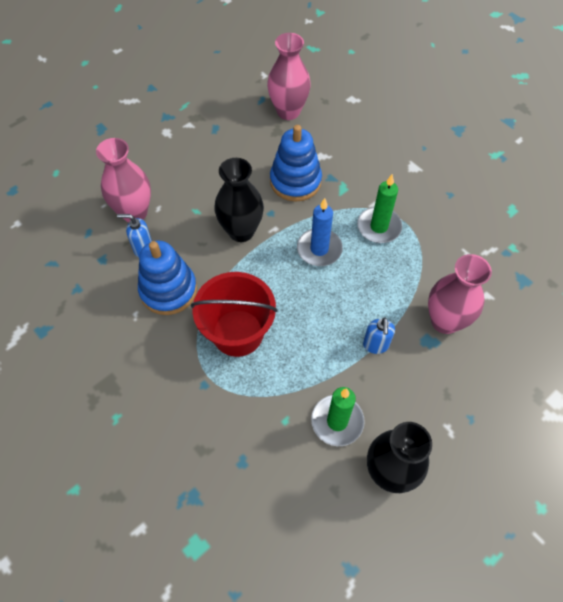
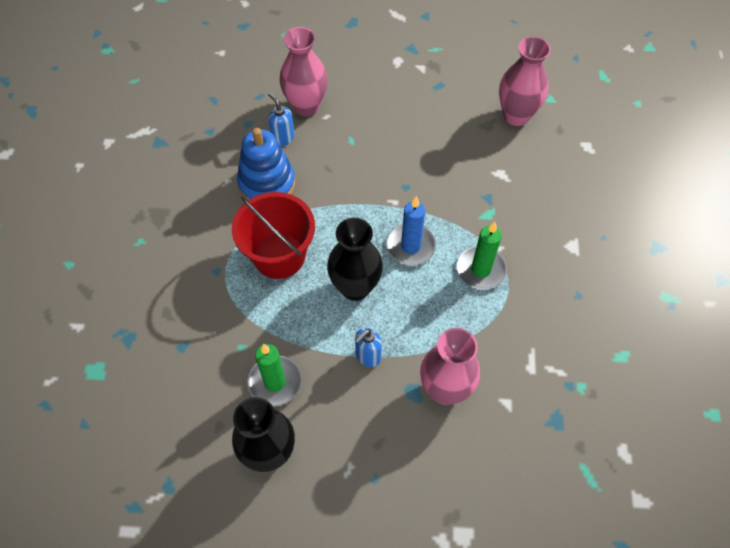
camera: 45 degrees right, 0 degrees up
black vase [214,158,264,242] -> black vase moved to [327,218,383,301]
blue stacking toy [270,125,322,202] -> none

